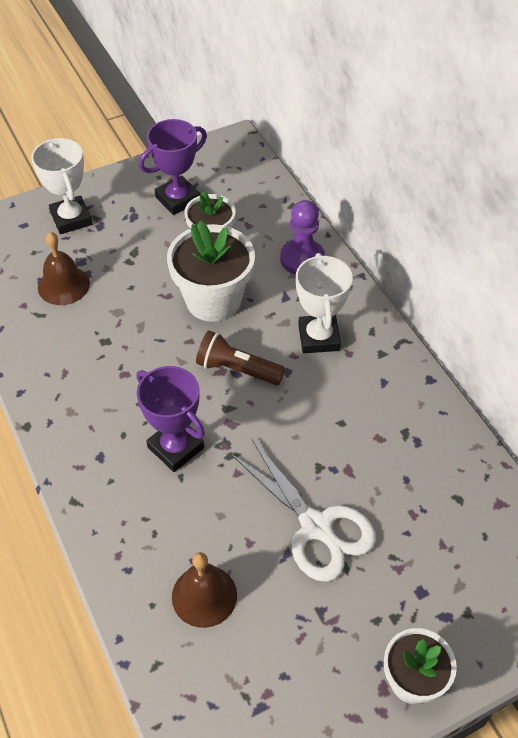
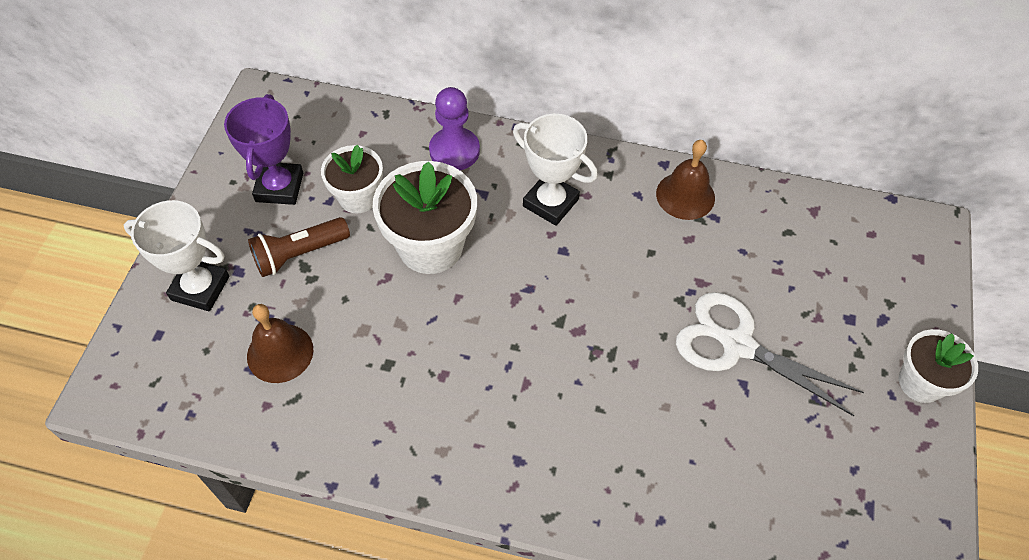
camera: 50 degrees left, 5 degrees up
purple trophy [137,366,205,472] -> none
brown bell [172,552,237,628] -> brown bell moved to [656,140,715,220]
brown flashlight [196,331,285,385] -> brown flashlight moved to [248,217,350,277]
white scissors [230,438,376,582] -> white scissors turned 150 degrees counterclockwise [676,292,864,416]

